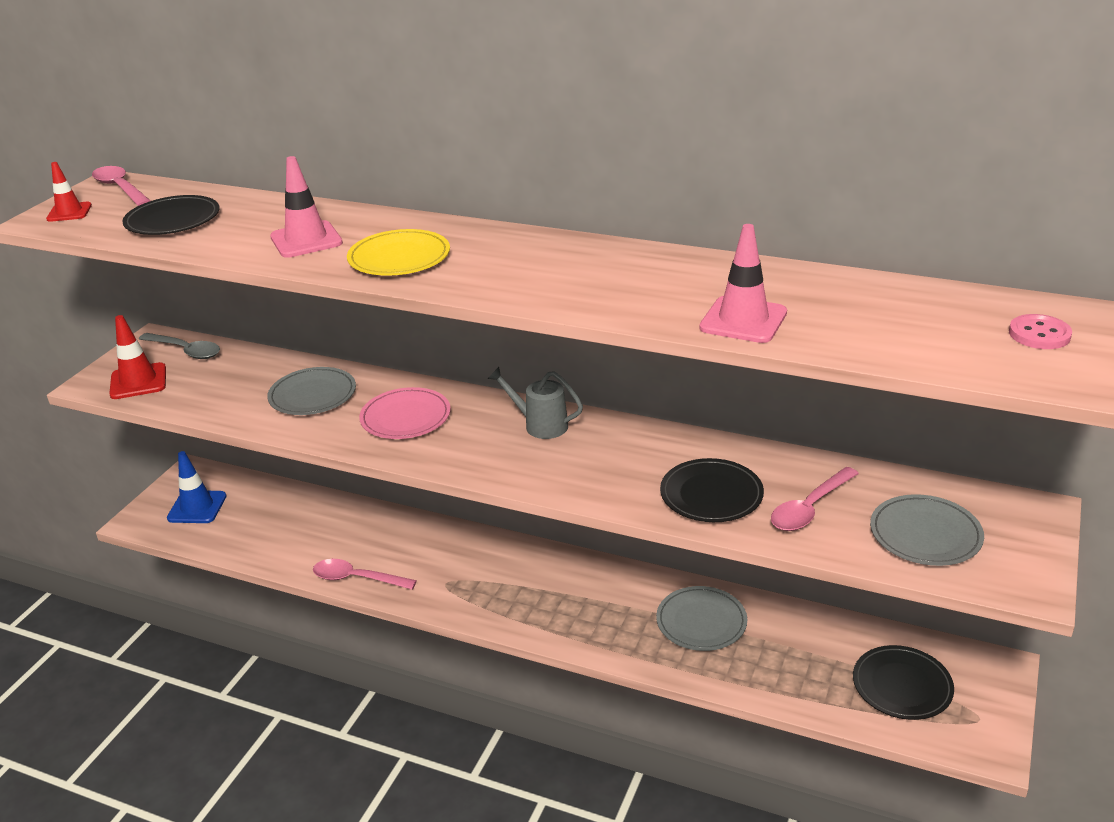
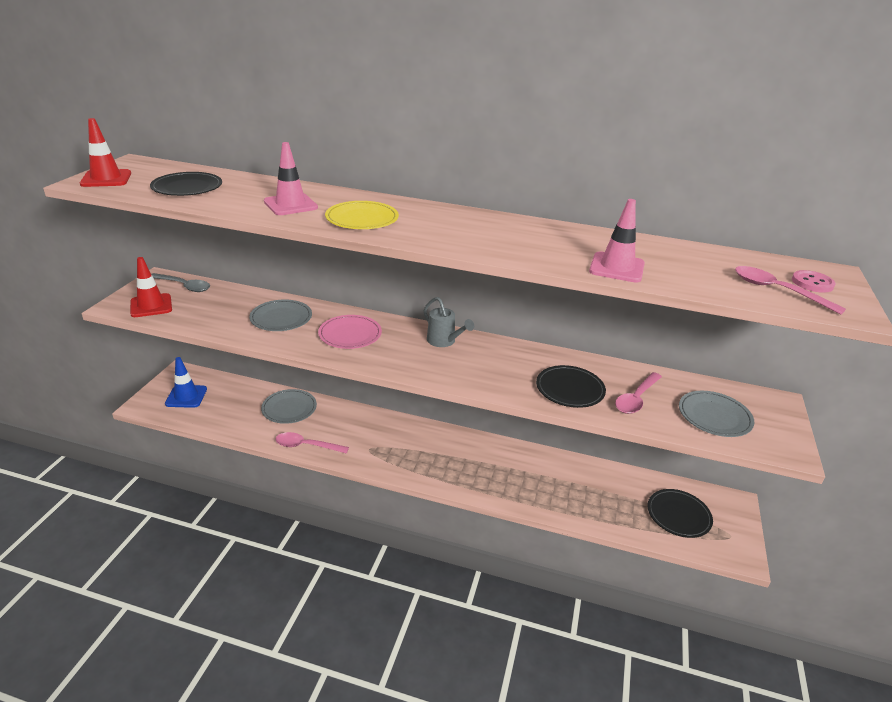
camera: 10 degrees left, 0 degrees up
red traffic cone [46,162,92,222] -> red traffic cone [80,118,131,187], size x1.53
pink spoon [92,166,151,206] -> pink spoon moved to [735,266,846,315]
grey watering can [488,367,583,439] -> grey watering can turned 150 degrees counterclockwise [424,297,474,347]
grey plate [656,586,747,651] -> grey plate moved to [261,389,317,424]

